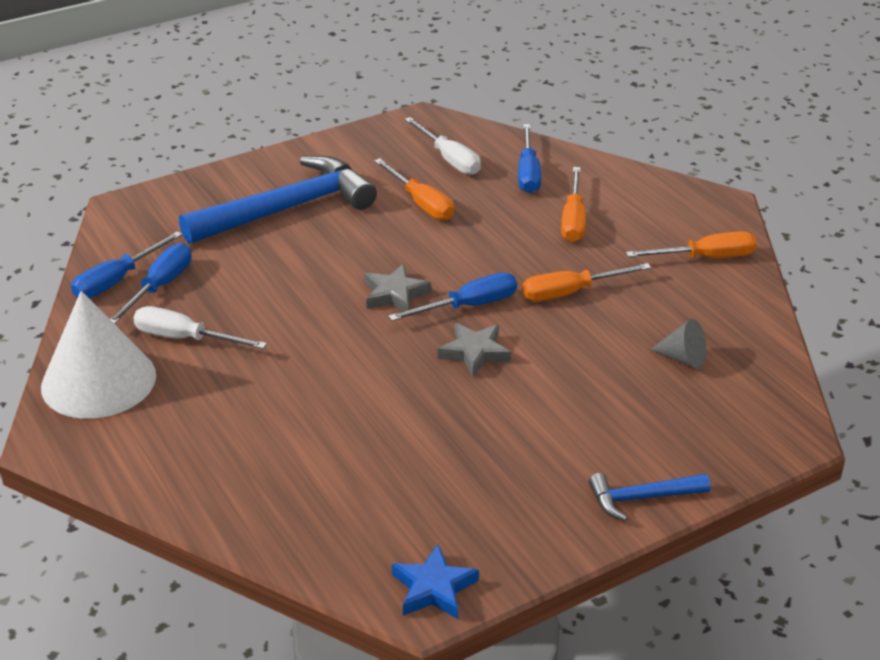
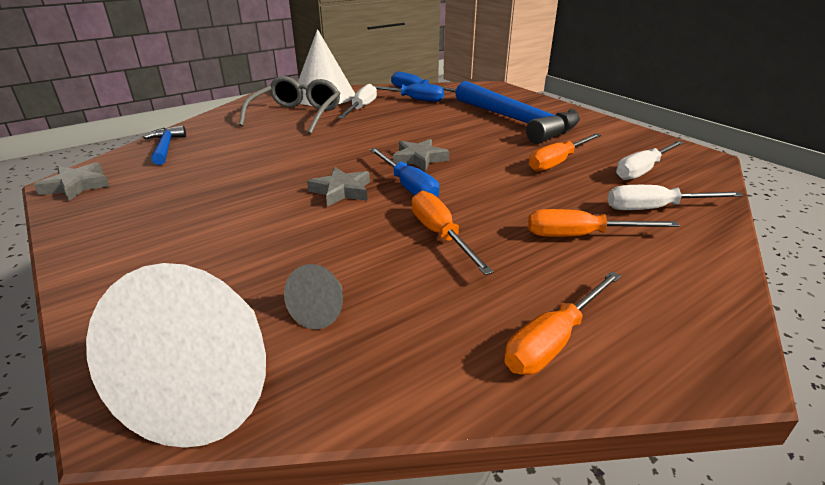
camera: 85 degrees right, 5 degrees down
blue star [392,544,479,619] -> grey star [34,162,109,201]
blue screwdriver [518,124,541,193] -> white screwdriver [607,185,743,210]
blue hammer [589,473,711,521] -> blue hammer moved to [143,125,186,165]
orange screwdriver [626,231,756,258] -> orange screwdriver turned 60 degrees clockwise [504,271,621,375]
none -> white cone [86,263,266,448]
none -> grey glasses [239,76,340,134]

